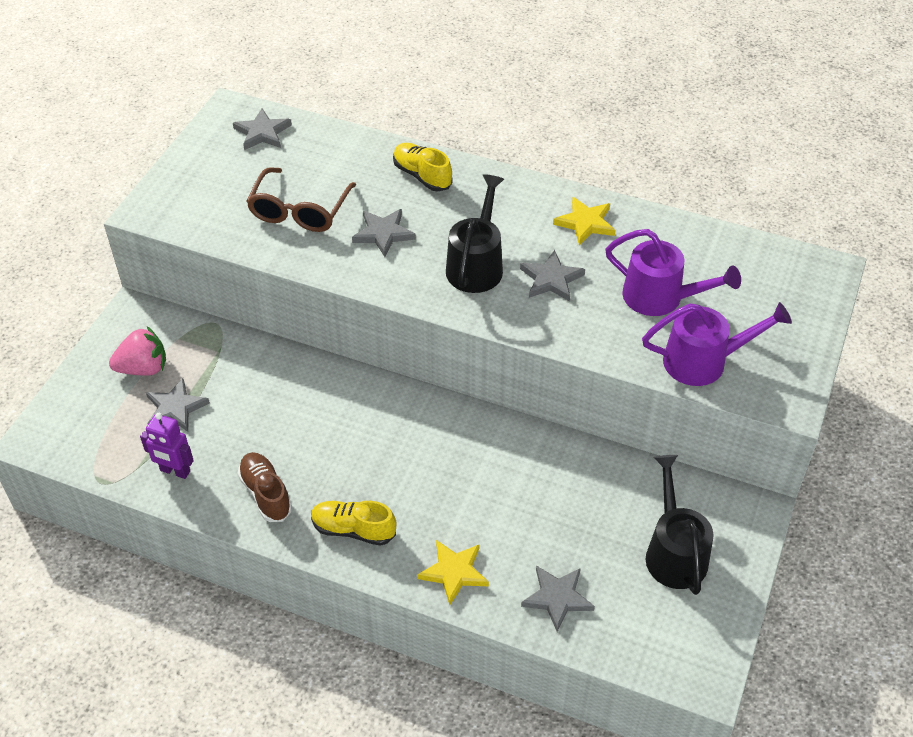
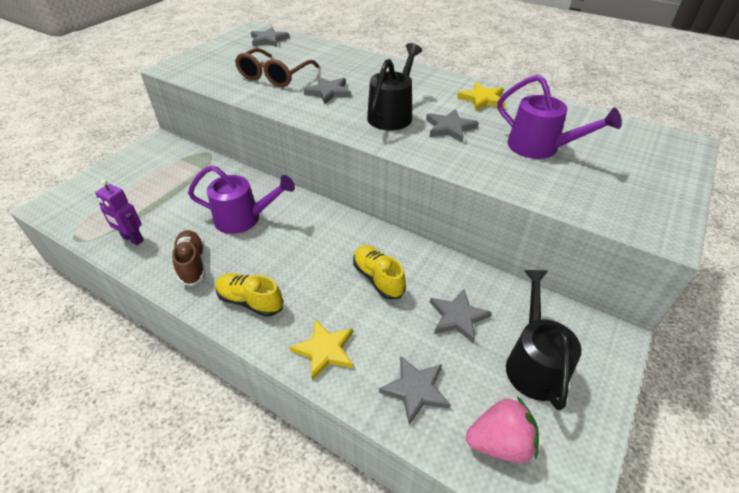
camera: 10 degrees right, 5 degrees down
pink strawberry [109,327,166,376] -> pink strawberry moved to [466,396,539,463]
grey star [146,378,210,432] -> grey star moved to [430,289,492,344]
yellow shoe [393,143,453,192] -> yellow shoe moved to [353,245,405,300]
purple watering can [642,302,792,386] -> purple watering can moved to [188,165,295,234]

